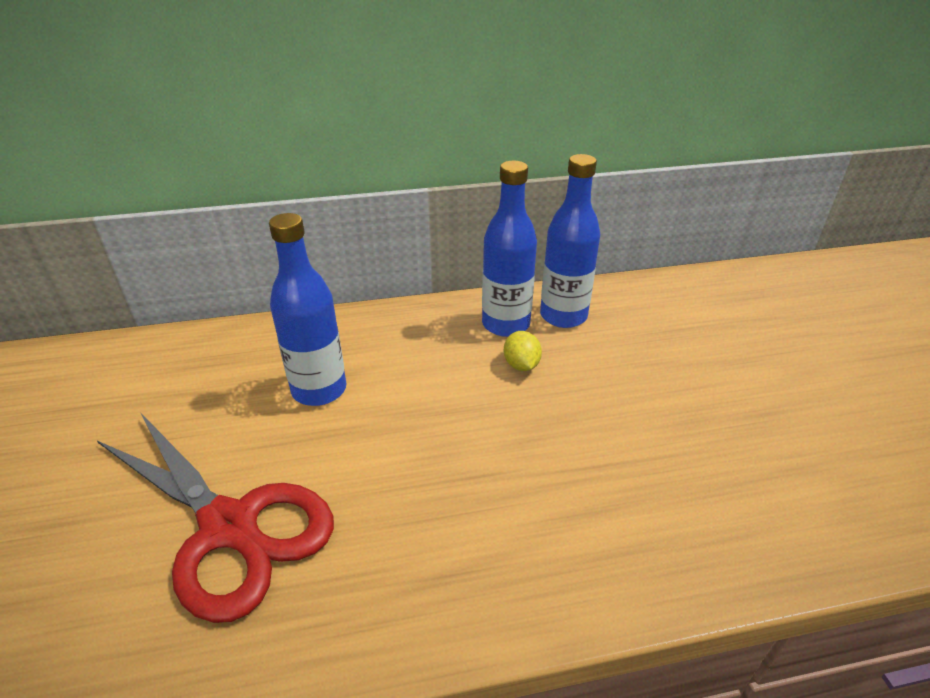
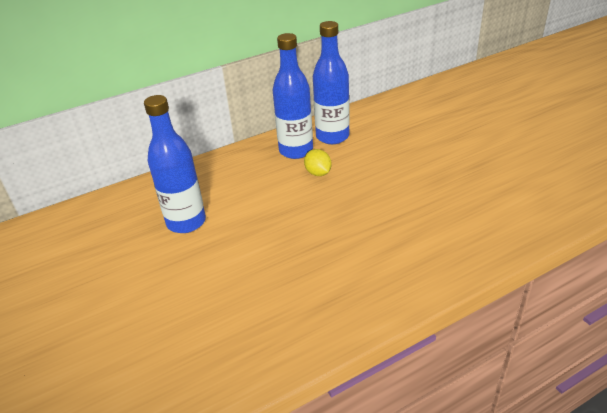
camera: 15 degrees left, 0 degrees up
red scissors [97,412,334,623] -> none

